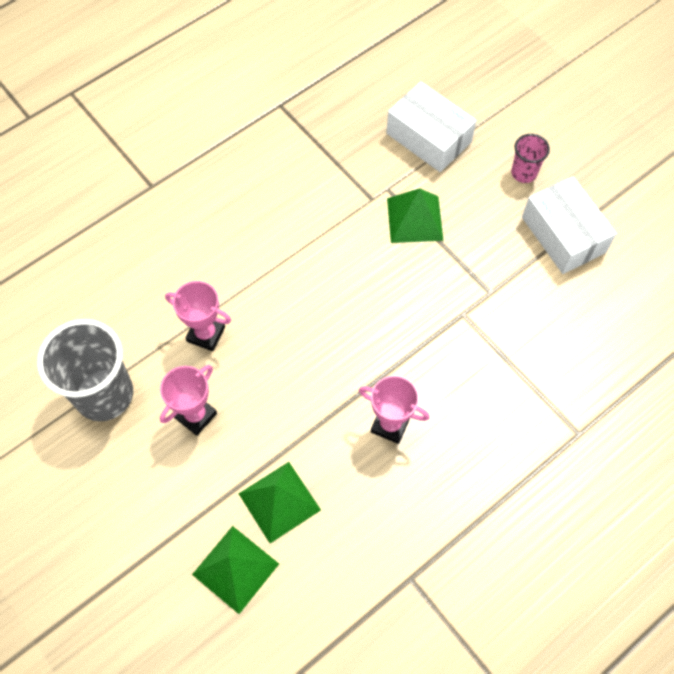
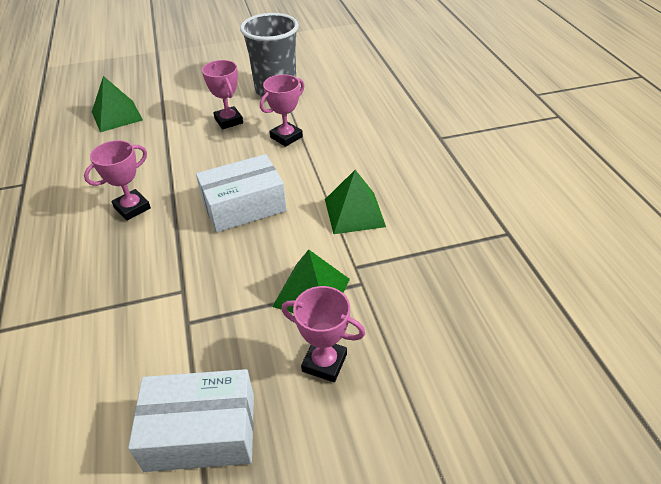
camera: 115 degrees right, 20 degrees down
green pyramid [238,462,321,543] -> green pyramid moved to [325,170,386,234]
white box [386,82,477,172] -> white box moved to [196,154,287,233]
pink cup [511,134,550,183] -> none
none -> pink trophy [281,286,365,382]

